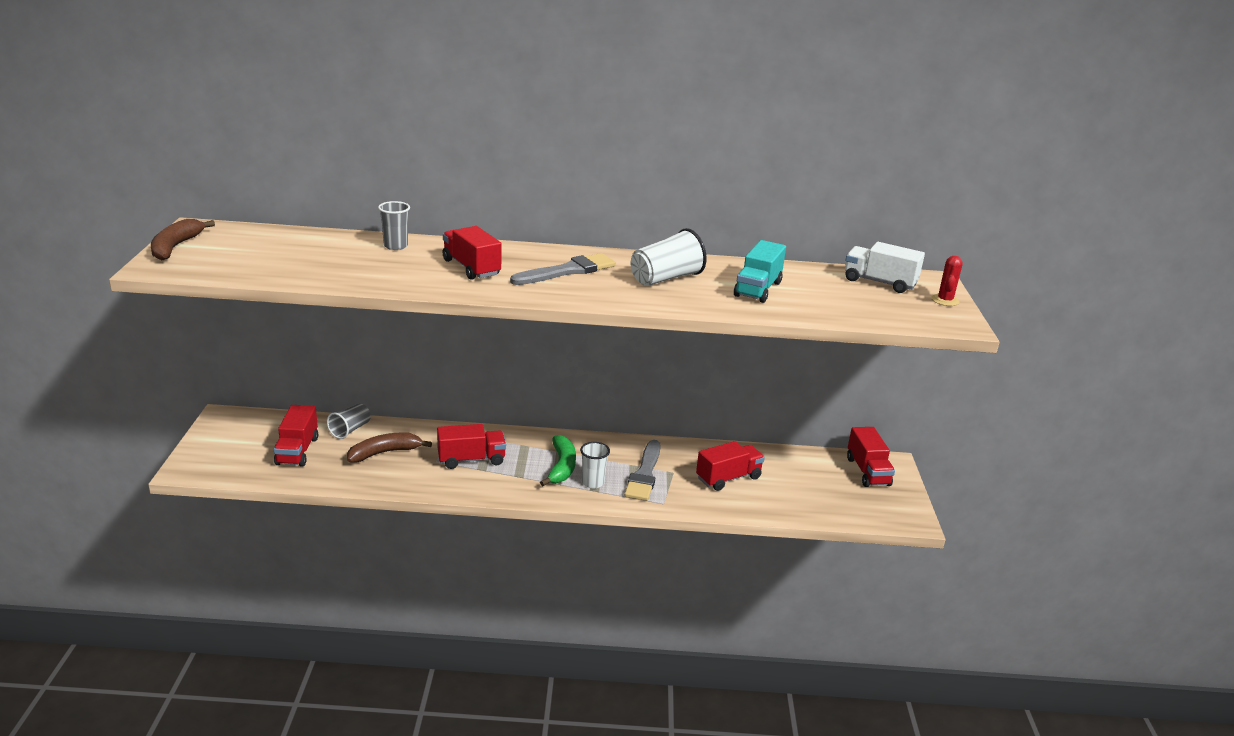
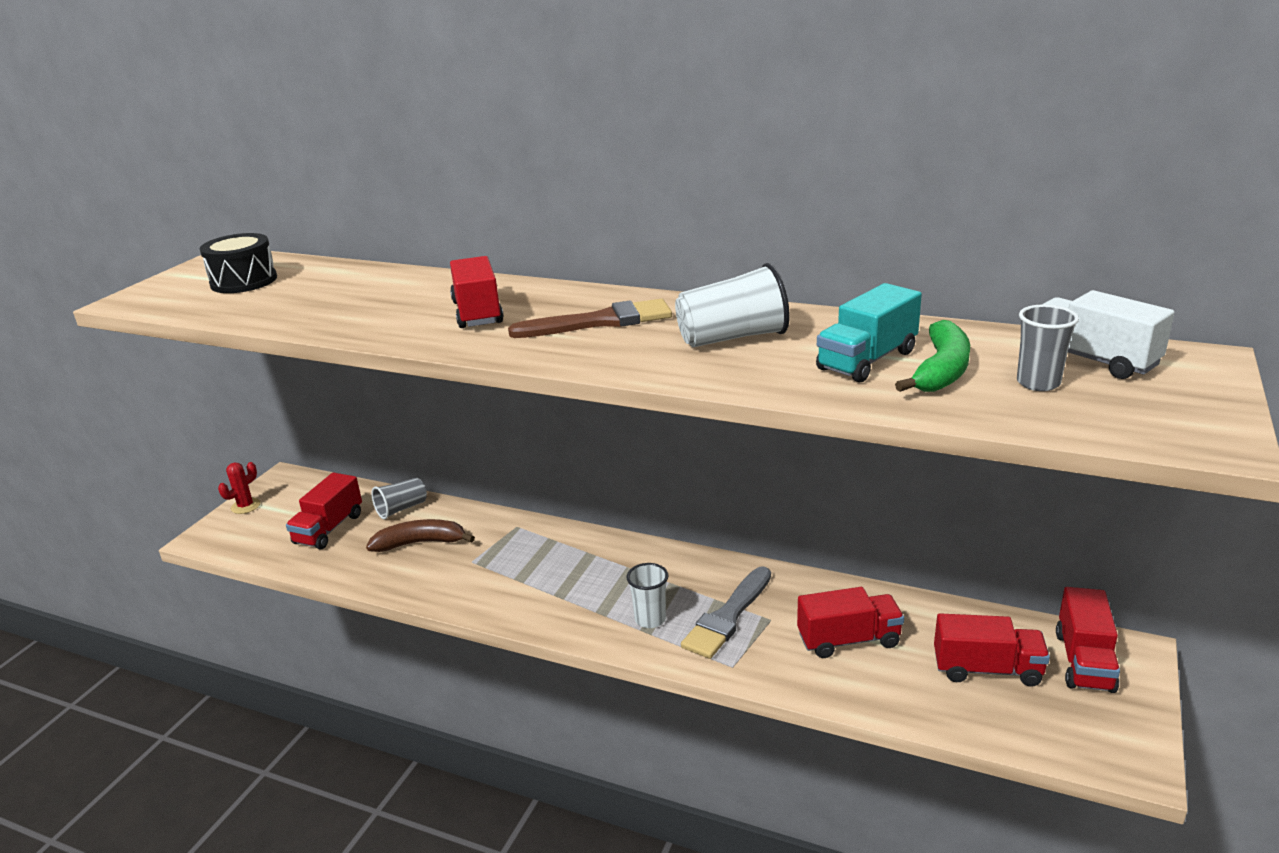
camera: 25 degrees right, 0 degrees up
brown banana [151,219,215,260] -> none
grey cup [378,201,410,250] -> grey cup moved to [1017,305,1079,391]
red truck [437,424,506,469] -> red truck moved to [934,613,1050,687]
grey brush [510,253,616,285] -> brown brush [508,299,672,338]
green banana [540,435,576,486] -> green banana moved to [895,320,970,392]
red cactus [931,256,963,306] -> red cactus moved to [218,462,260,514]
none -> black drum [200,233,277,293]

